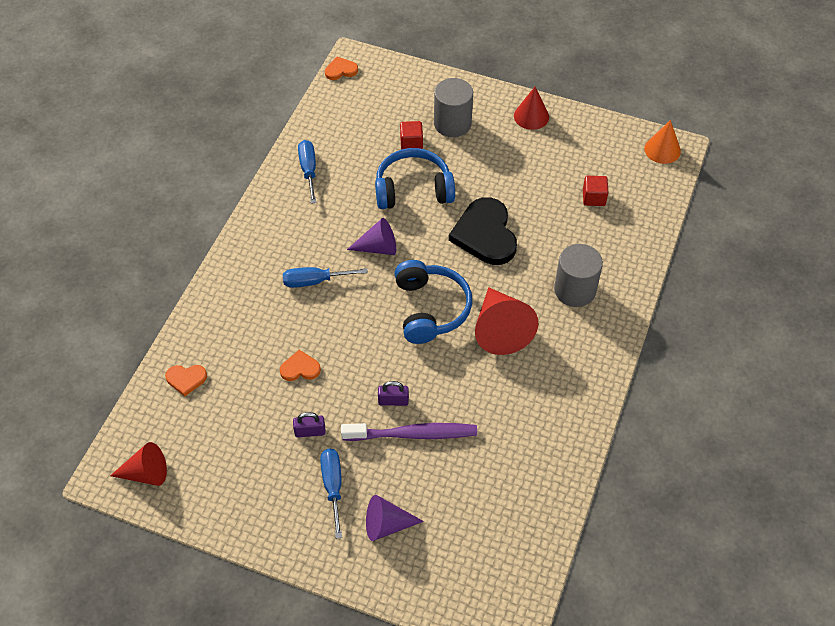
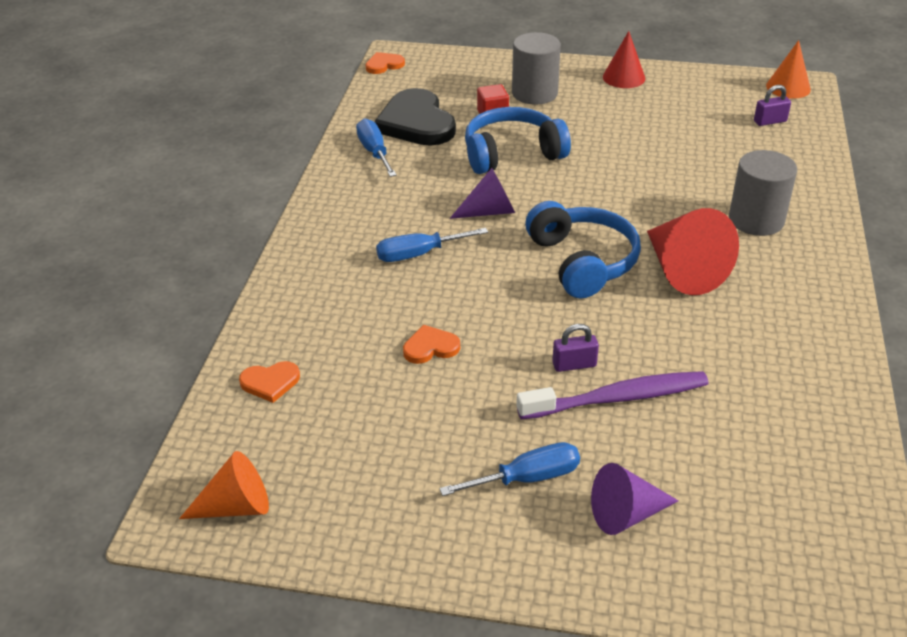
camera: 10 degrees left, 15 degrees down
red cone [110,442,167,486] -> orange cone [179,451,269,519]
purple padlock [293,412,326,437] -> purple padlock moved to [754,85,791,126]
blue screwdriver [320,449,342,539] -> blue screwdriver turned 90 degrees clockwise [439,442,580,496]
black heart [449,197,517,265] -> black heart moved to [374,88,456,146]
red cube [583,176,608,206] -> none

